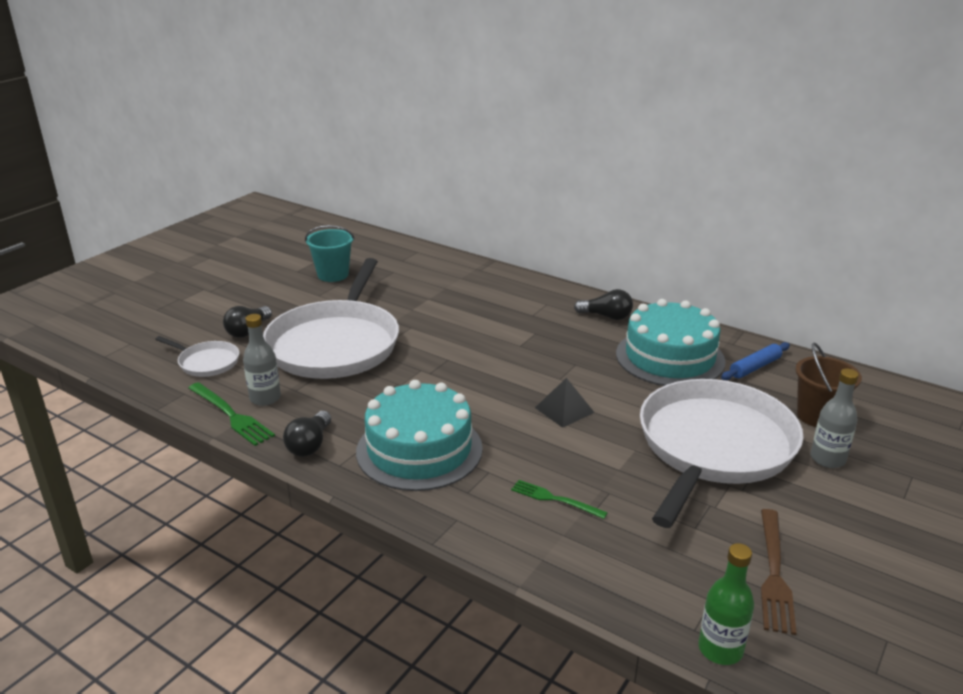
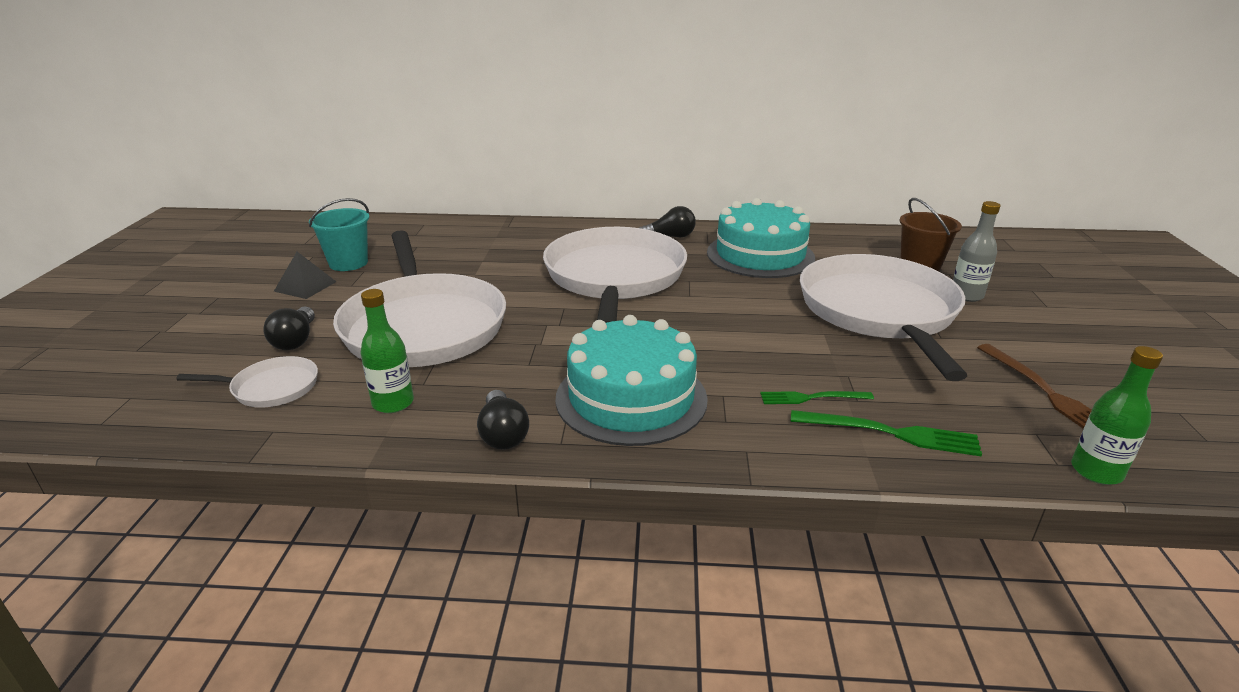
camera: 30 degrees left, 0 degrees up
green fork [188,382,275,446] -> green fork moved to [791,410,982,456]
grey bottle [243,314,281,406] -> green bottle [360,289,414,413]
black pyramid [535,378,595,428] -> black pyramid moved to [274,252,336,299]
blue rolling pin [721,342,790,380] -> none
none -> white pan [543,227,687,323]

